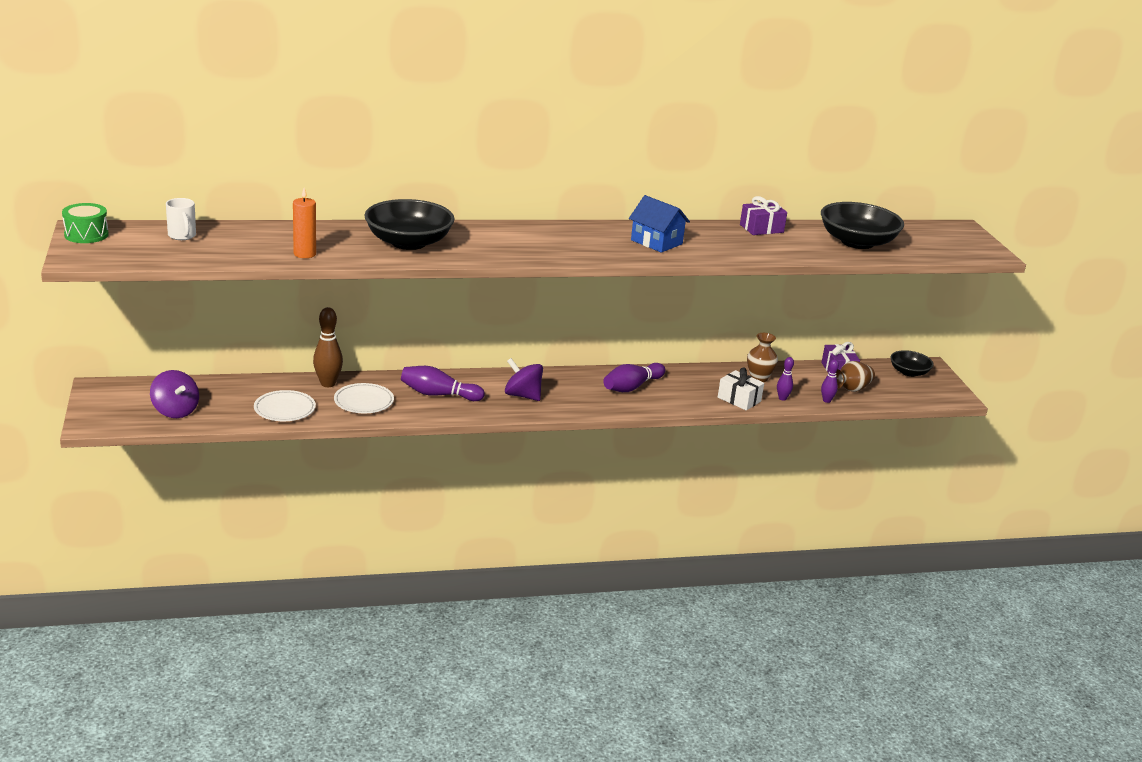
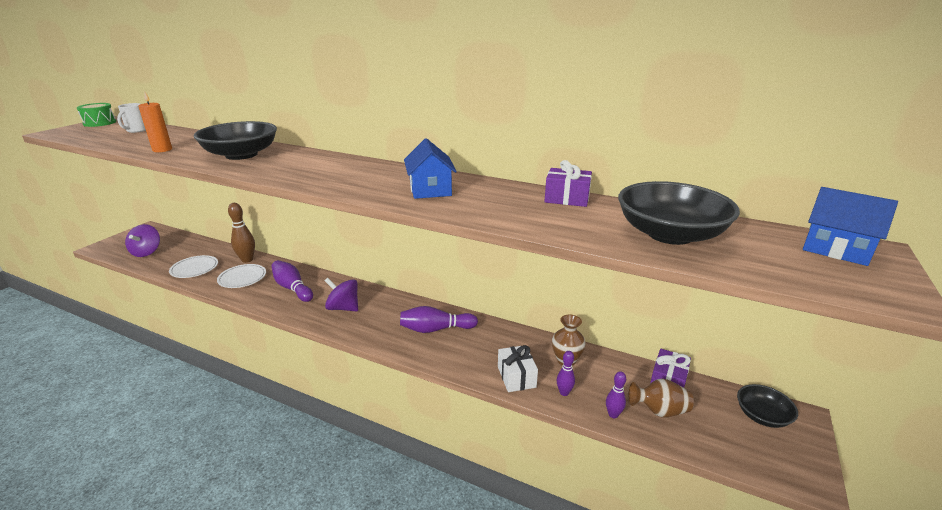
camera: 40 degrees right, 0 degrees up
purple spinning top [505,358,543,401] -> purple spinning top turned 45 degrees counterclockwise [324,278,358,312]
none -> blue house [803,187,898,266]

